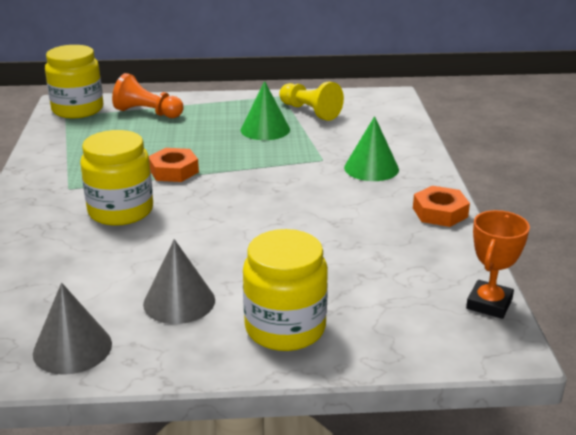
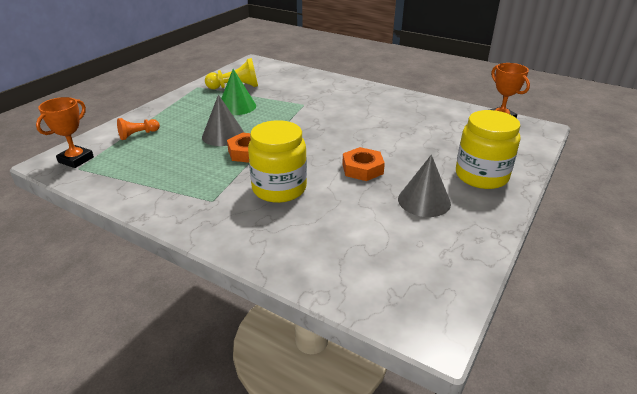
camera: 55 degrees left, 5 degrees up
grey cone [33,283,112,375] -> grey cone moved to [202,94,245,146]
yellow jar [45,45,103,118] -> orange trophy [36,97,94,168]
orange pawn [112,73,184,118] -> orange pawn [117,118,160,140], size x0.64
green cone [344,116,399,181] -> none
orange nut [413,186,470,227] -> orange nut moved to [342,147,385,181]

